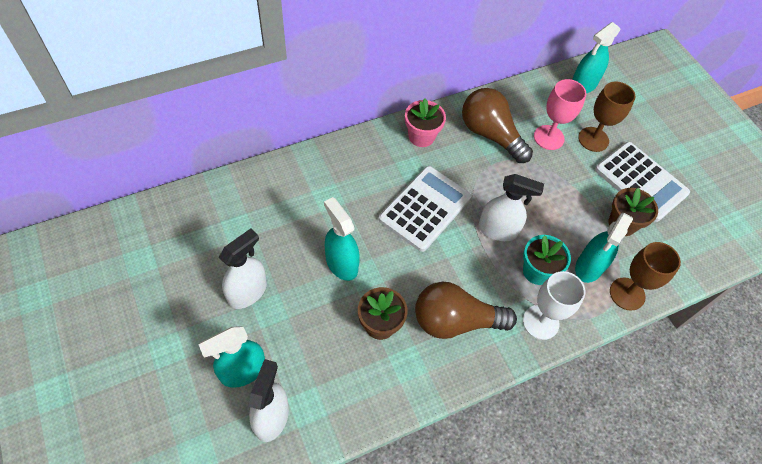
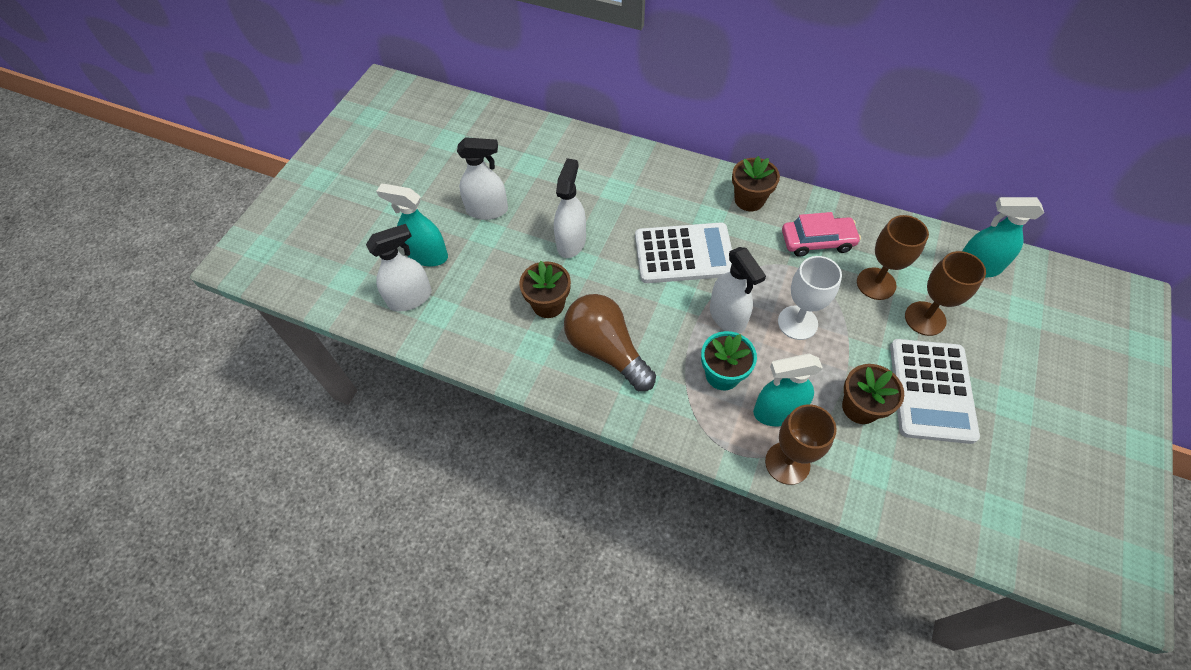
camera: 55 degrees right, 0 degrees up
turquoise spray bottle [324,197,360,281] -> white spray bottle [554,158,586,258]
pink flower pot [405,98,446,147] -> brown flower pot [732,156,780,211]
brown light bulb [462,88,533,163] -> pink car [782,212,861,257]
white goblet [523,271,585,340] -> white goblet moved to [778,256,842,340]
pink goblet [534,79,586,150] -> brown goblet [857,215,929,300]

